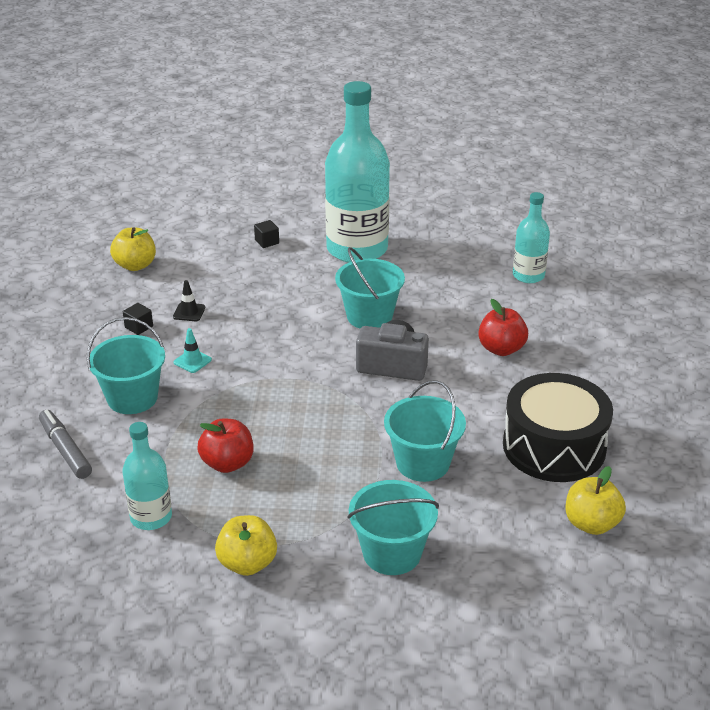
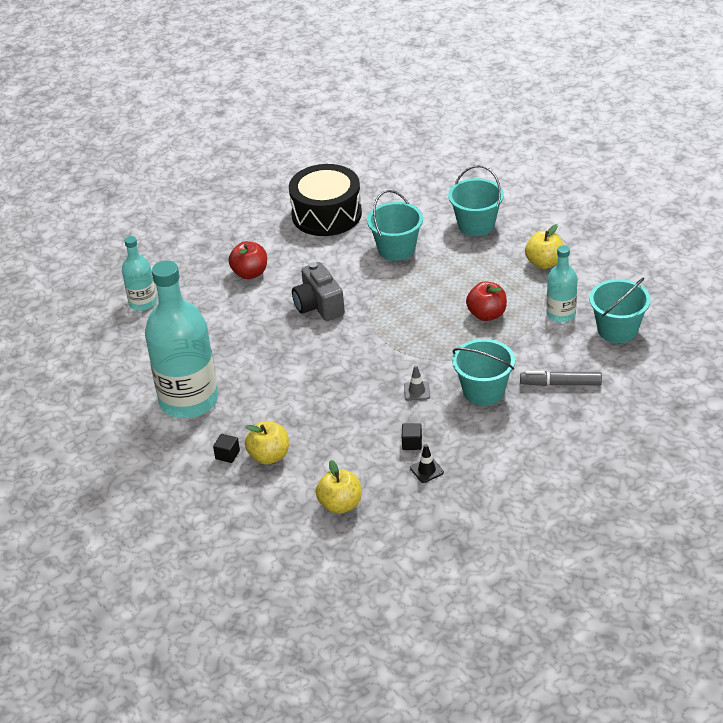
camera: 125 degrees left, 5 degrees up
grey marker [39,410,92,479] -> grey marker turned 75 degrees clockwise [520,371,602,386]
black traffic cone [173,280,205,321] -> black traffic cone moved to [410,444,444,483]
turquoise traffic cone [174,328,212,373] -> grey traffic cone [404,365,430,401]
turquoise bucket [335,247,405,329] -> turquoise bucket moved to [589,277,651,343]
yellow apple [566,466,626,535] -> yellow apple moved to [245,421,289,464]

